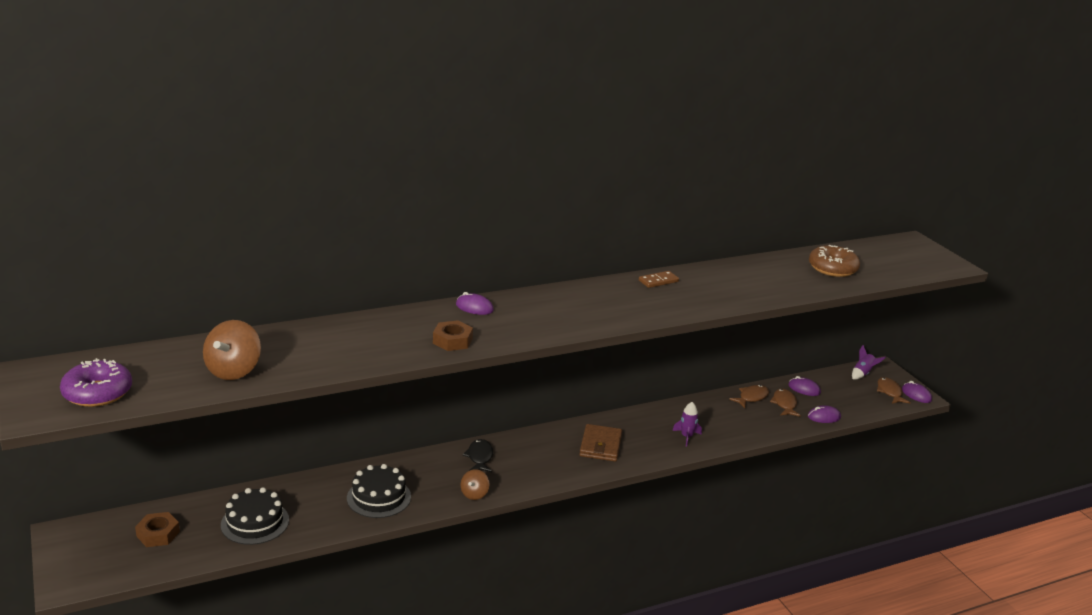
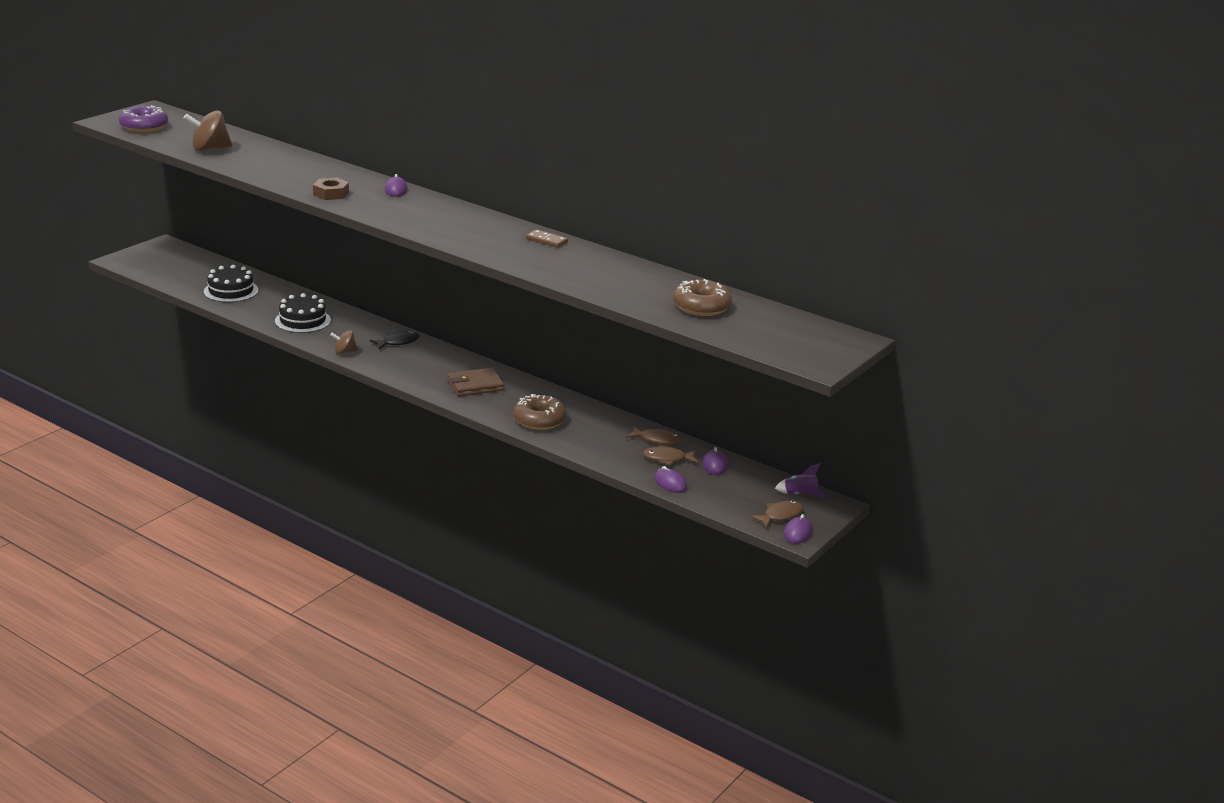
camera: 60 degrees right, 0 degrees up
brown nut [135,512,180,547] -> none
purple rocket [672,402,702,447] -> brown donut [513,394,567,430]
brown fish [770,389,801,417] -> brown fish turned 150 degrees counterclockwise [643,446,698,466]

